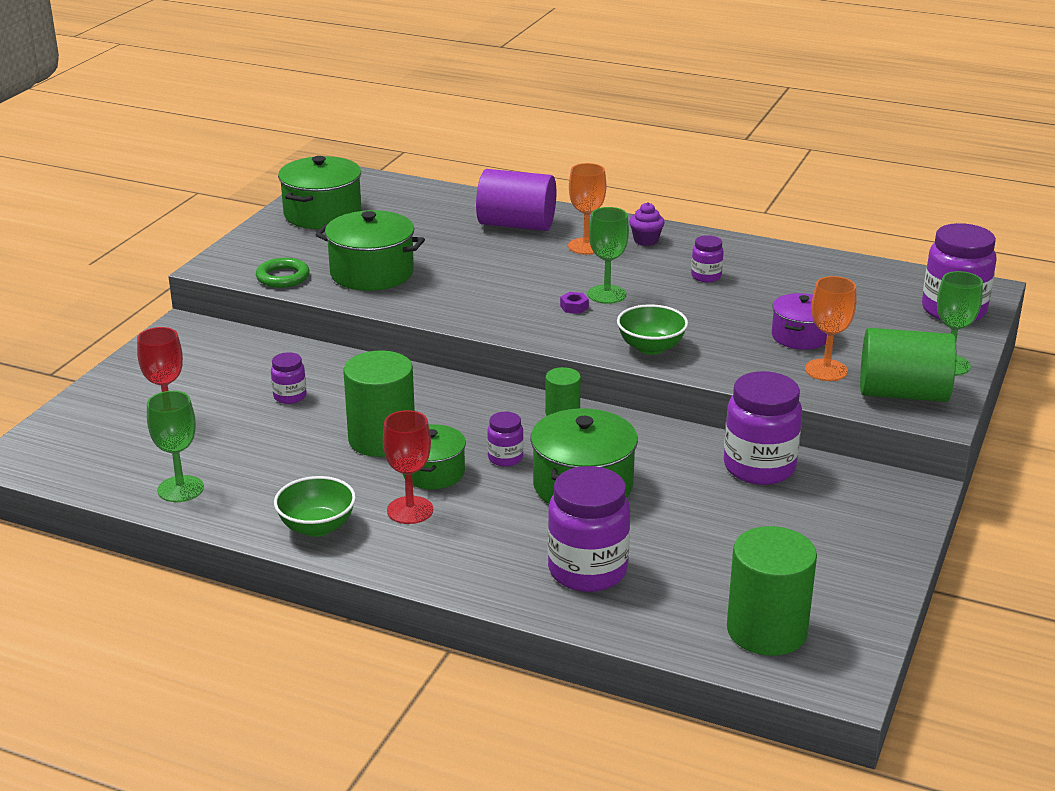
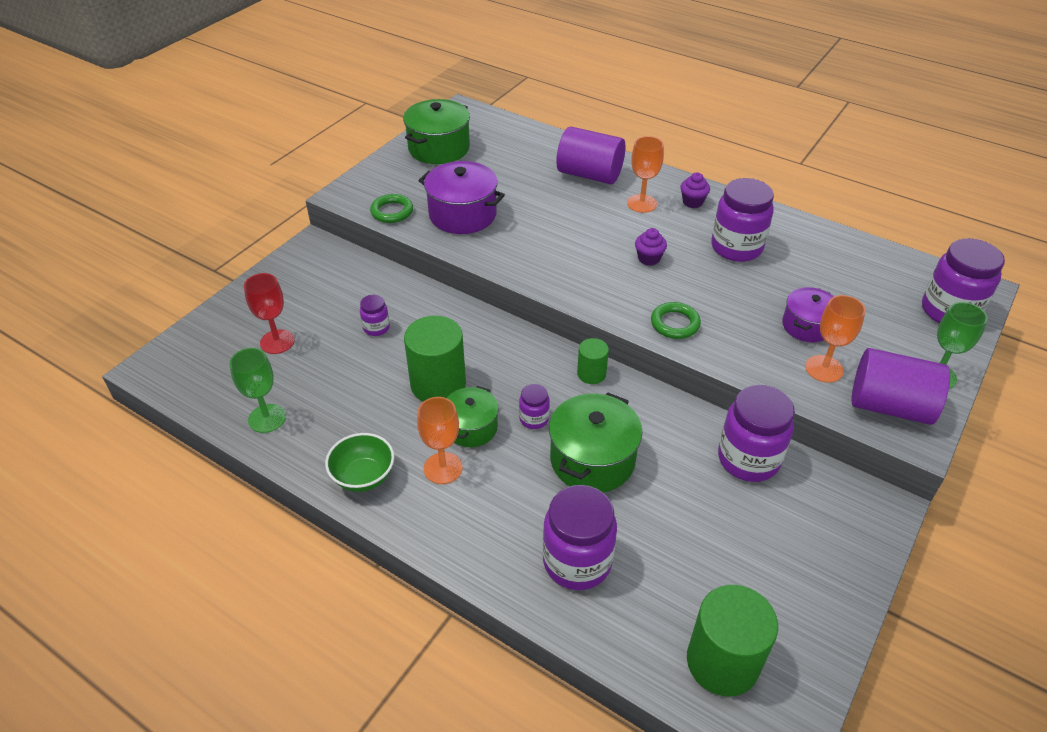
camera: 10 degrees right, 15 degrees up
green pot [315,210,425,291] -> purple pot [418,161,505,234]
red goblet [383,410,433,524] -> orange goblet [417,397,463,484]
purple nut [560,292,589,314] -> none
green goblet [588,207,629,304] -> purple cupcake [635,228,667,266]
green bowl [617,304,688,355] -> green ring [651,302,701,339]
purple jar [691,235,724,282] -> purple jar [711,178,774,262], size x2.03
green cylinder [860,328,956,402] -> purple cylinder [852,348,950,425]

